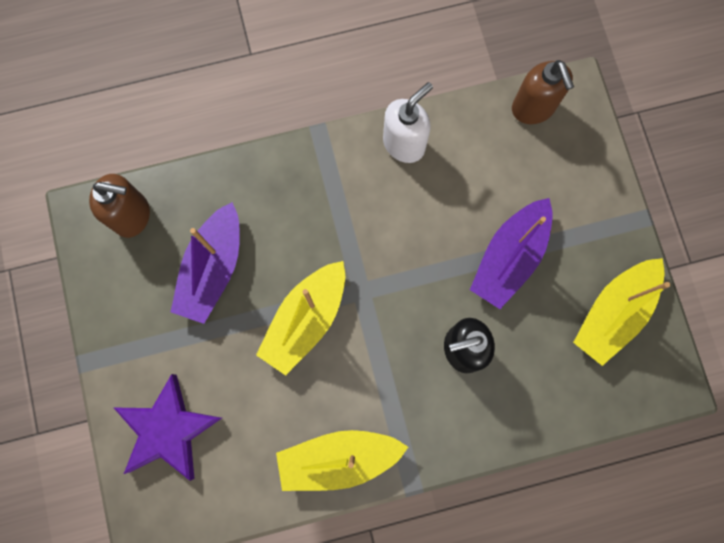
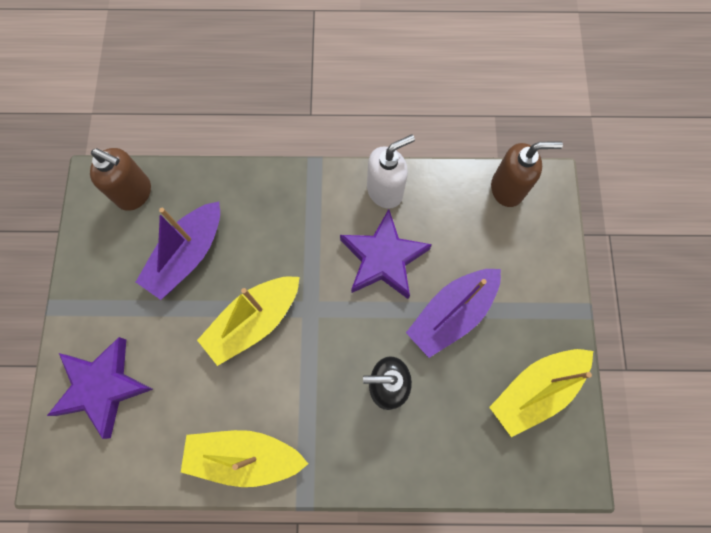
camera: 15 degrees right, 5 degrees down
brown soap dispenser [512,60,574,124] -> brown soap dispenser turned 90 degrees counterclockwise [491,141,563,207]
none -> purple star [340,209,432,299]

